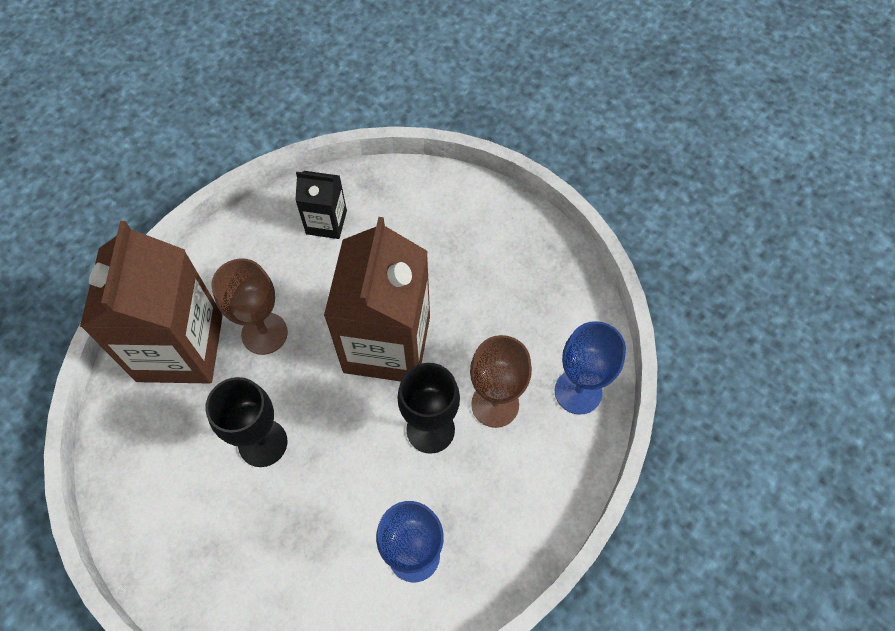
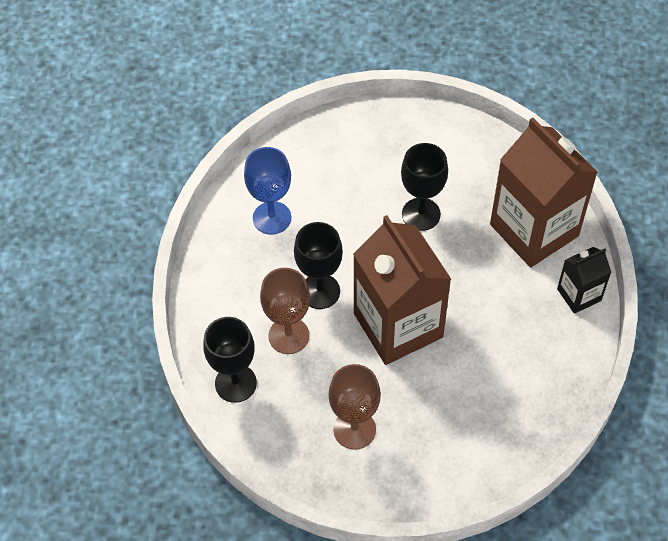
camera: 145 degrees right, 5 degrees down
brown goblet [211,258,288,355] -> brown goblet moved to [329,364,381,450]
black carton [295,171,347,239] -> black carton moved to [557,247,611,314]
blue goblet [555,321,626,415] -> black goblet [203,317,257,403]

